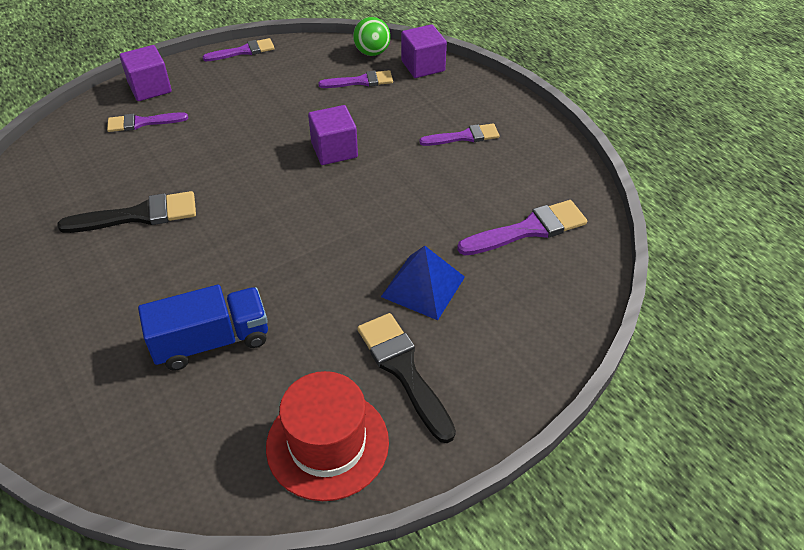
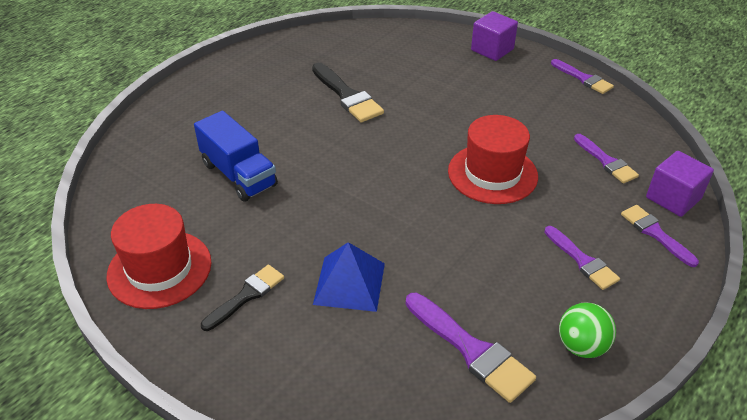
camera: 70 degrees right, 5 degrees down
purple brush [107,112,188,132] -> purple brush moved to [621,205,699,267]
purple cube [308,105,358,165] -> red hat [448,115,538,204]
green ball [353,17,391,56] -> green ball moved to [559,302,616,358]
black brush [357,313,456,443] -> black brush [201,265,284,331], size x0.66

